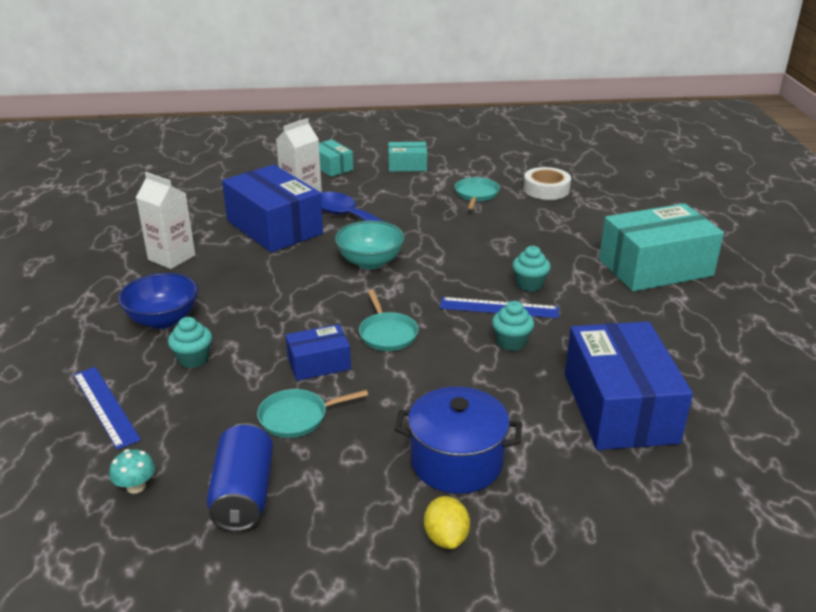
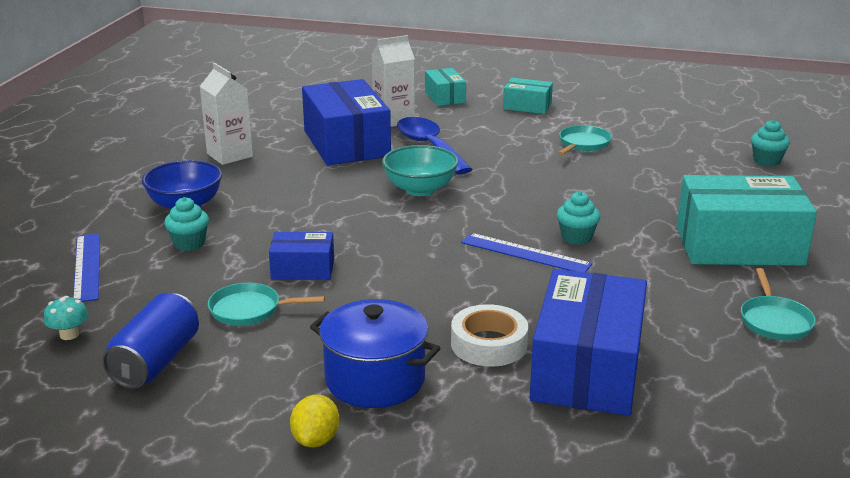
camera: 20 degrees right, 5 degrees down
turquoise pan [359,290,418,351] -> turquoise pan moved to [741,268,816,341]
turquoise cupcake [492,301,534,351] -> turquoise cupcake moved to [751,120,790,166]
white tape [524,167,571,200] -> white tape moved to [451,304,528,367]

